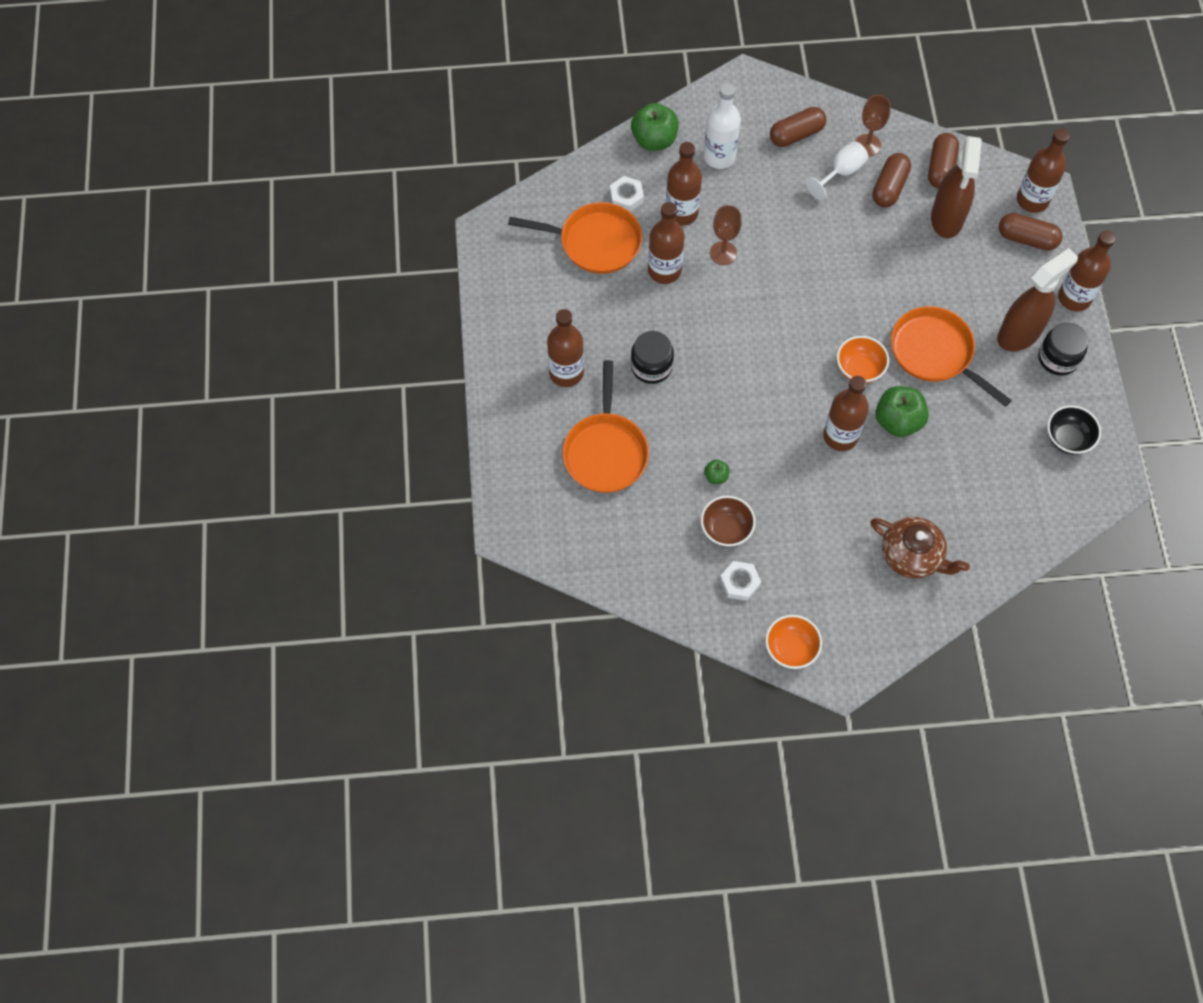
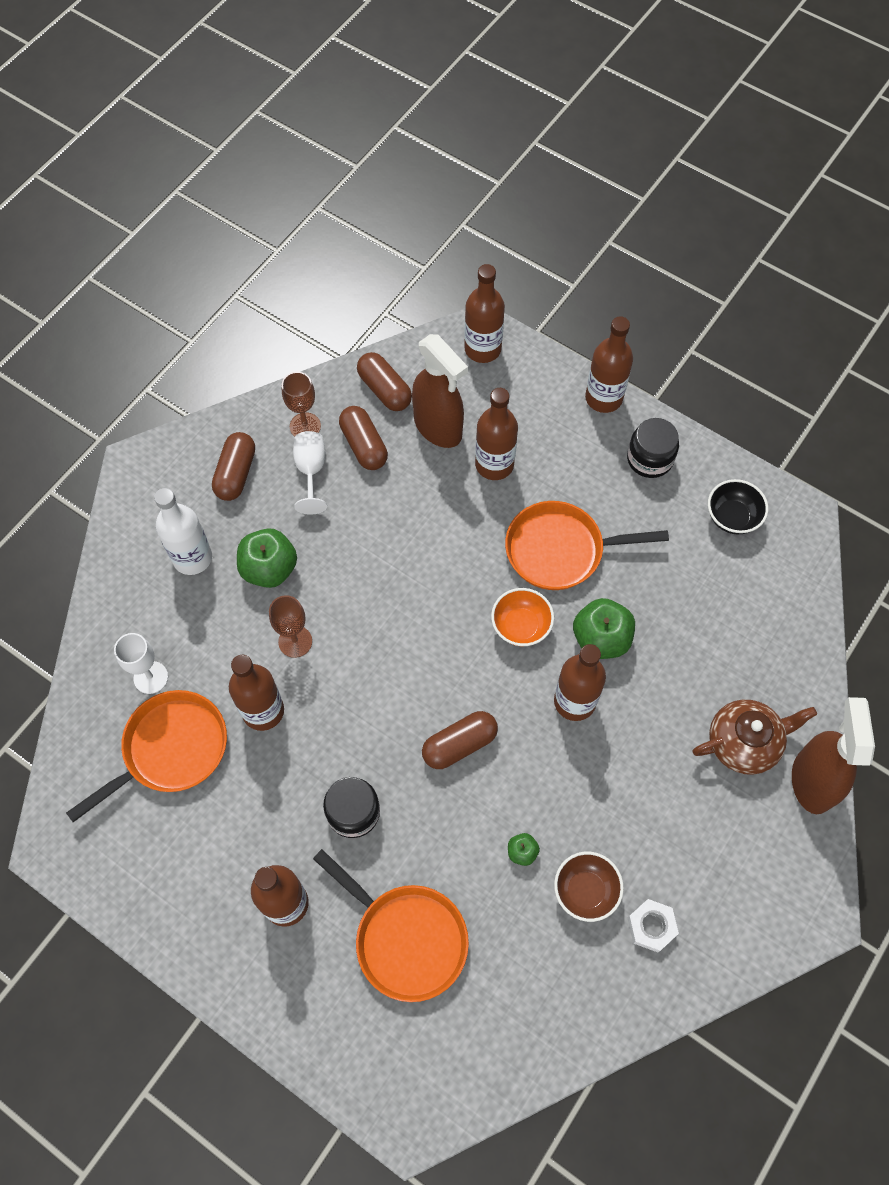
camera: 50 degrees left, 0 degrees up
white nut [610,176,644,212] -> white goblet [114,633,168,694]
green apple [631,103,679,151] -> green apple moved to [237,528,297,588]
brown bottle [666,142,702,226] -> brown bottle moved to [475,388,518,480]
orange bowl [765,615,822,669] -> none
brown spray bottle [997,248,1078,352] -> brown spray bottle moved to [792,697,875,814]
brown capsule [999,213,1063,251] -> brown capsule moved to [422,711,498,769]

